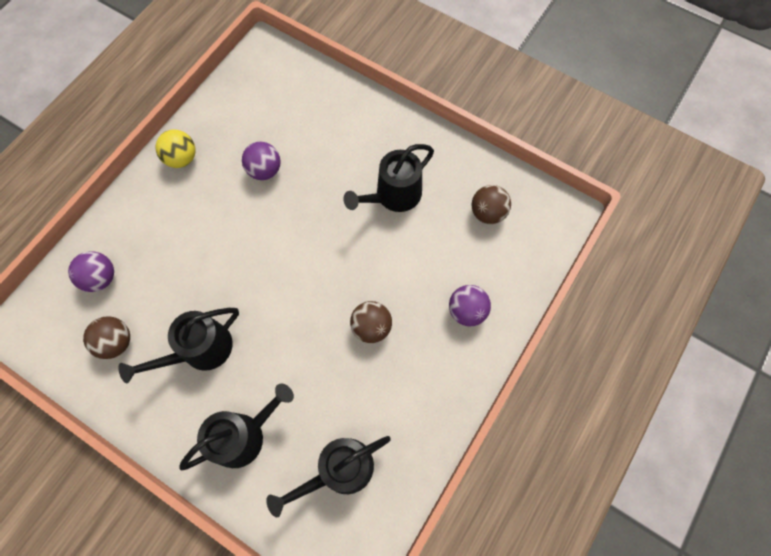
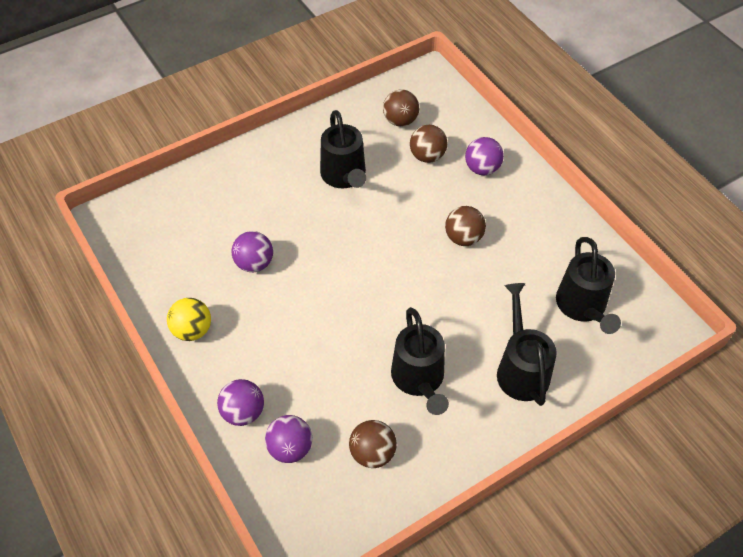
camera: 65 degrees left, 15 degrees down
none -> purple ball [217,379,264,426]
none -> brown ball [410,125,448,163]

